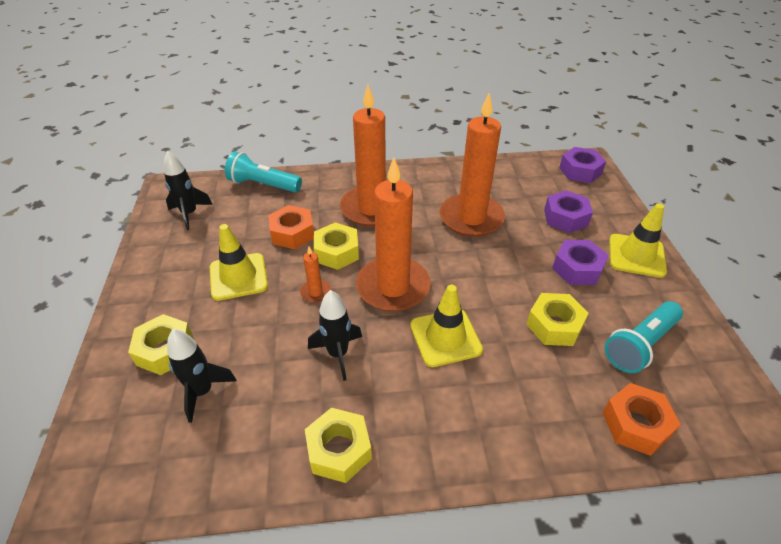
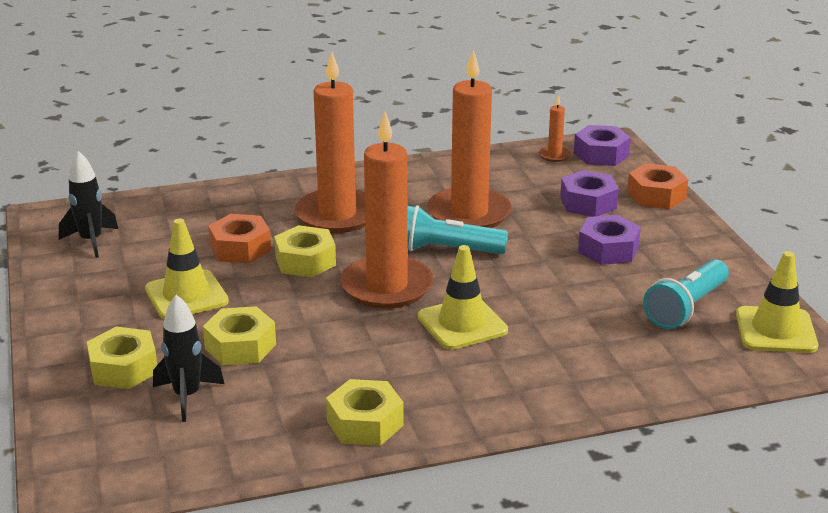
camera: 10 degrees left, 15 degrees down
turquoise flashlight [225,152,302,192] -> turquoise flashlight moved to [407,205,508,254]
orange candle [300,247,331,303] -> orange candle moved to [539,95,571,162]
black rocket [308,290,362,381] -> none
yellow nut [526,293,589,346] -> yellow nut moved to [203,306,276,365]
orange nut [602,383,681,456] -> orange nut moved to [627,163,688,209]
yellow traffic cone [609,203,667,278] -> yellow traffic cone moved to [736,251,818,353]

